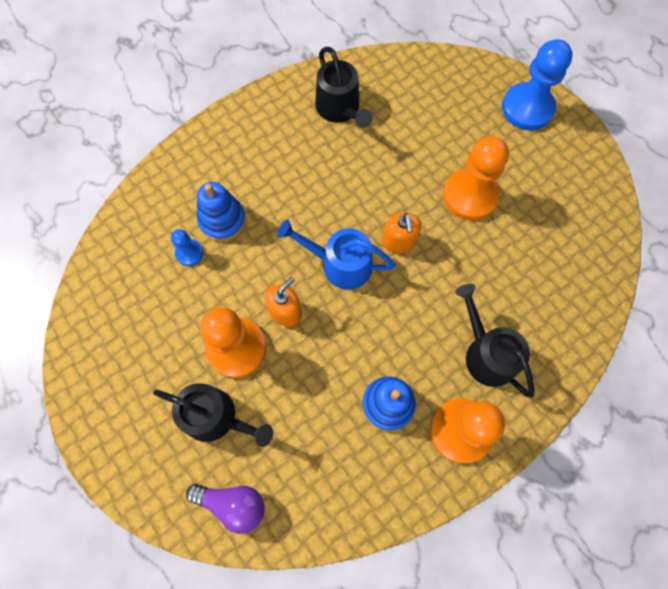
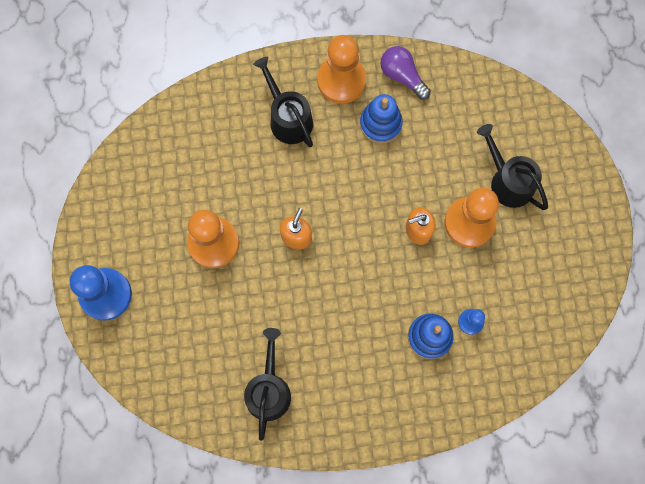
camera: 150 degrees left, 5 degrees up
purple light bulb [186,484,265,534] -> purple light bulb moved to [380,46,431,100]
blue watering can [277,220,395,290] -> none
black watering can [455,284,535,397] -> black watering can turned 150 degrees clockwise [253,57,313,147]

